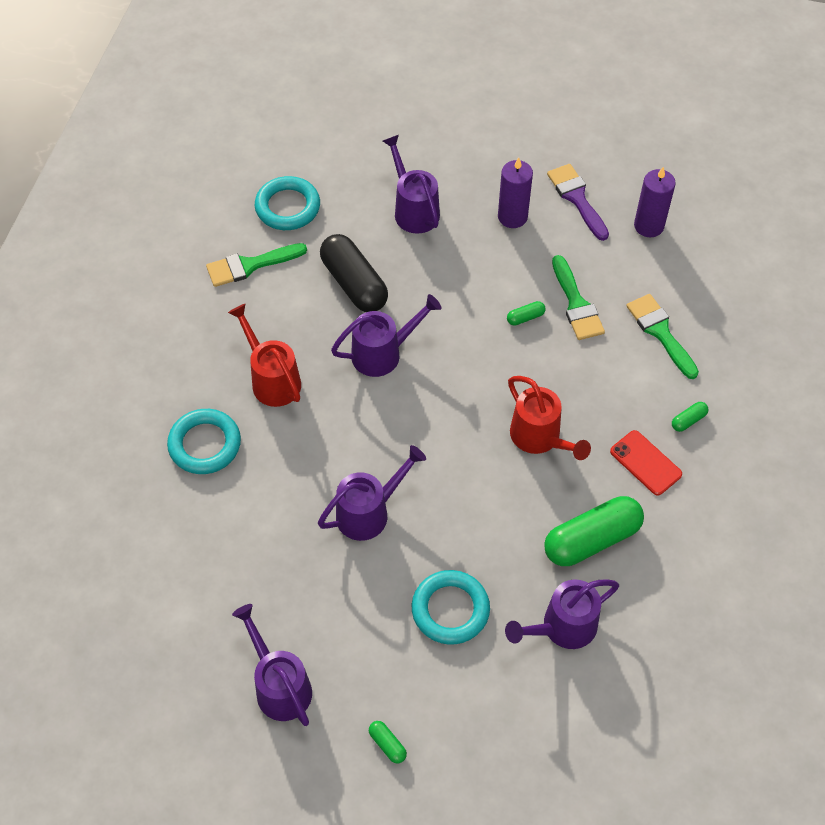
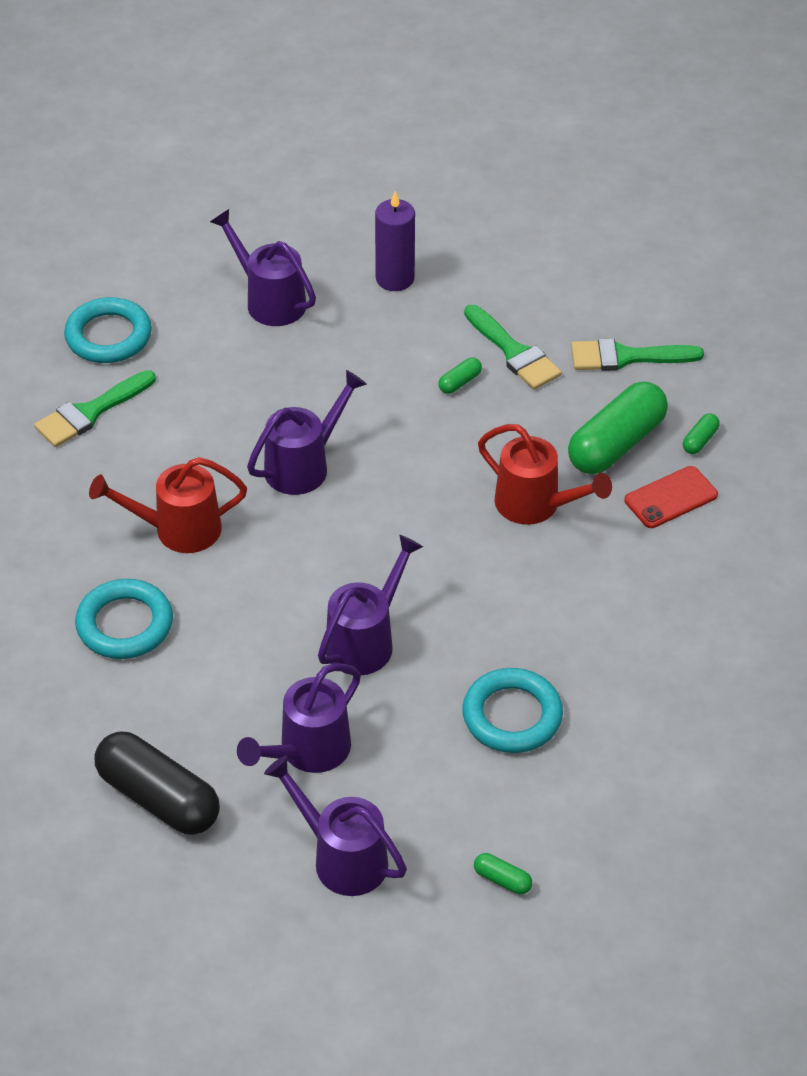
camera: 20 degrees left, 10 degrees down
red watering can [228,304,301,407] -> red watering can turned 45 degrees counterclockwise [89,457,247,553]
black capsule [320,234,388,312] -> black capsule moved to [95,732,220,835]
purple watering can [505,579,619,649] -> purple watering can moved to [237,663,361,773]
green capsule [544,496,644,566] -> green capsule moved to [568,382,668,474]
purple brush [547,164,609,241] -> none
red phone [610,430,682,496] -> red phone turned 60 degrees counterclockwise [624,466,718,528]
green brush [626,294,699,379] -> green brush turned 45 degrees counterclockwise [571,338,704,371]
purple candle [634,167,676,237] -> none

